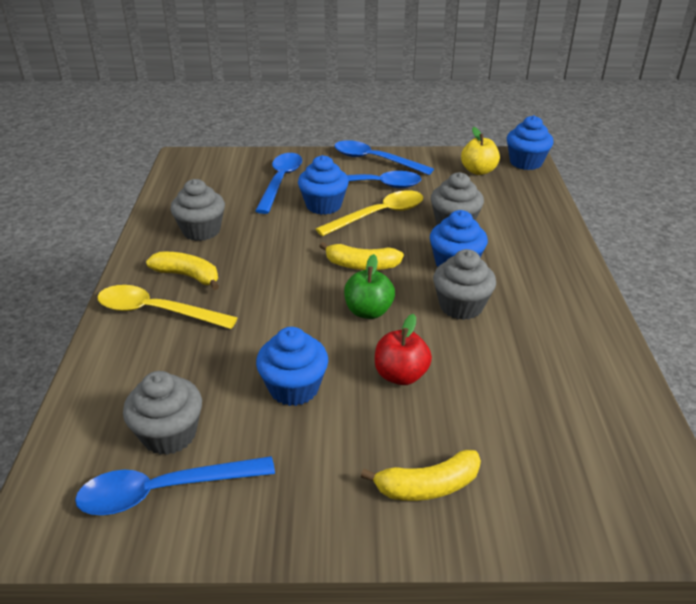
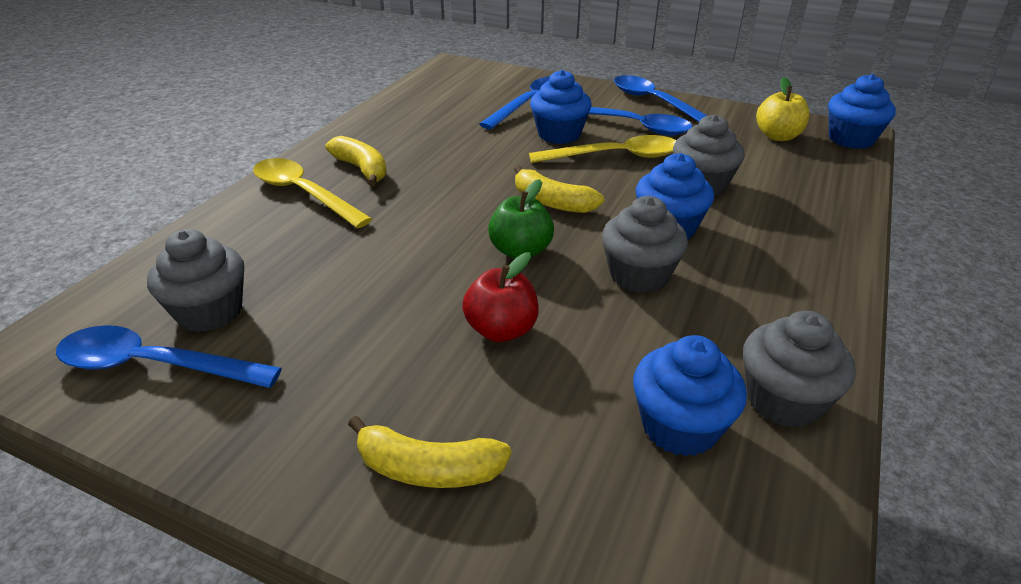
camera: 25 degrees right, 0 degrees up
grey cupcake [170,179,225,241] -> grey cupcake moved to [743,311,856,428]
blue cupcake [256,327,328,406] -> blue cupcake moved to [633,335,747,457]

